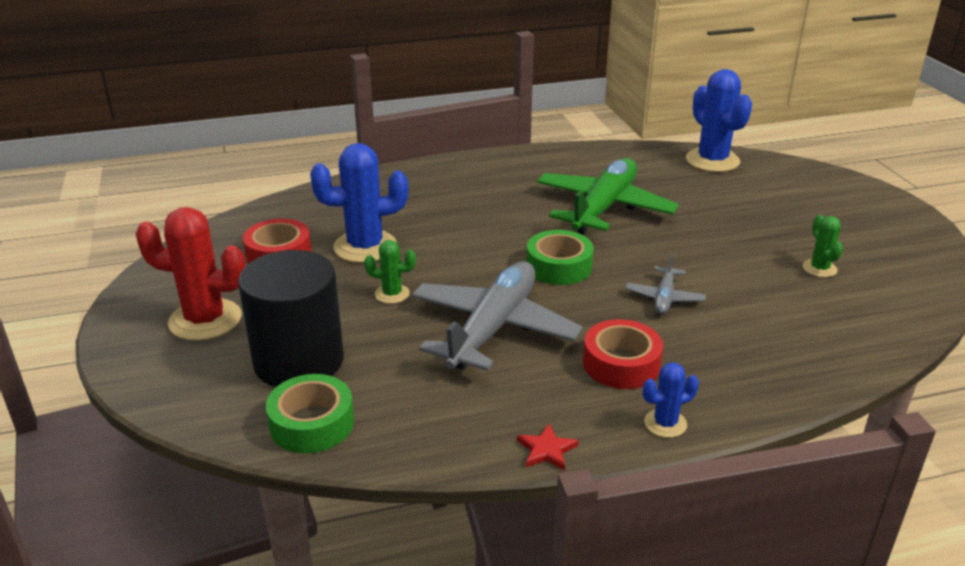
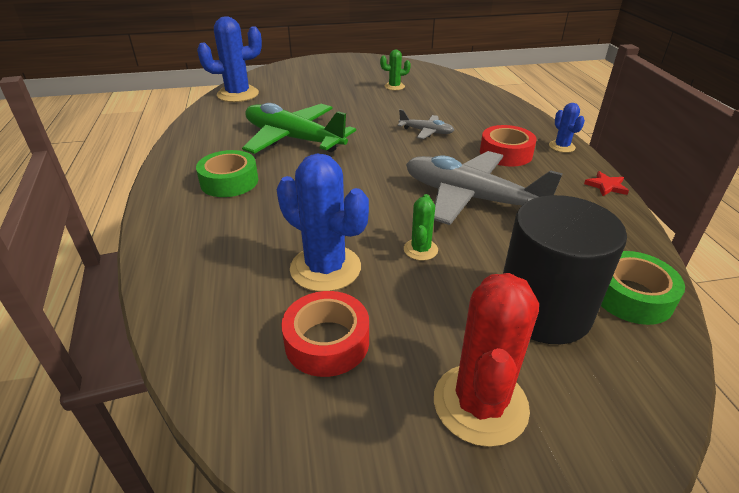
camera: 85 degrees left, 5 degrees up
blue cactus [310,143,408,263] -> blue cactus turned 45 degrees counterclockwise [277,153,369,292]
green tape [526,230,594,285] -> green tape moved to [196,150,258,197]

